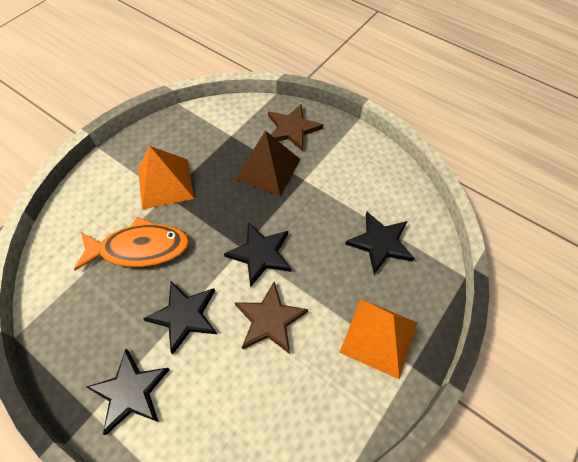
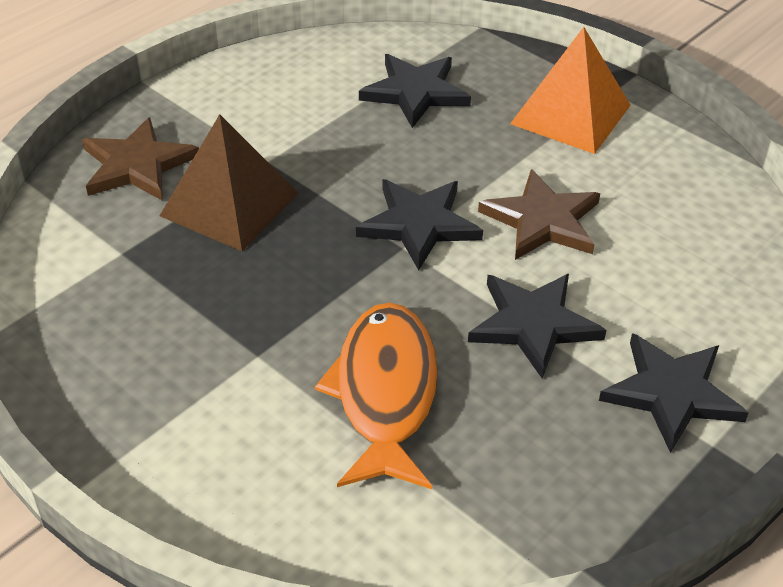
camera: 85 degrees left, 15 degrees down
orange pyramid [138,146,194,209] -> none

